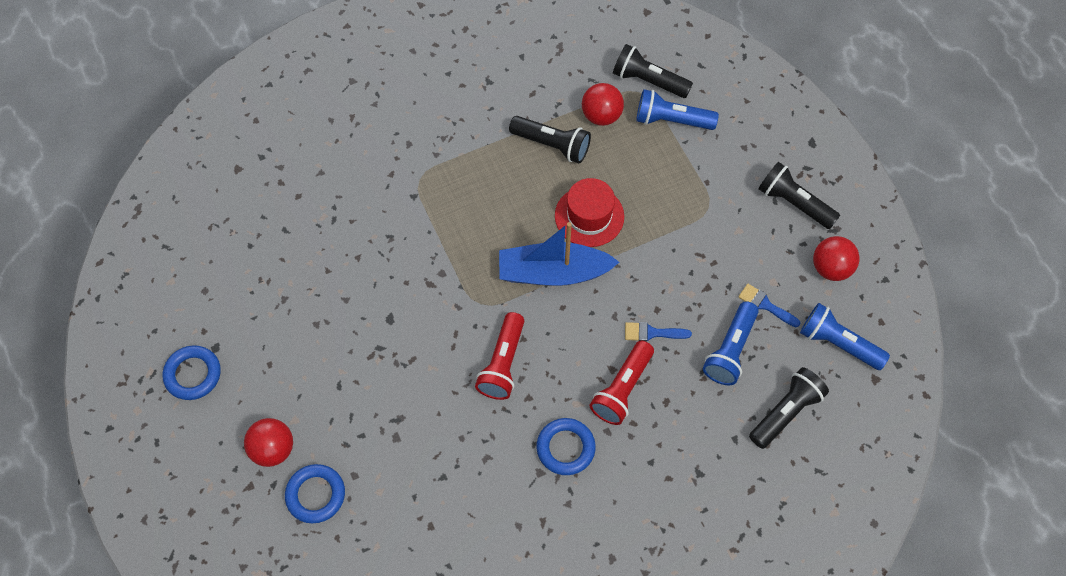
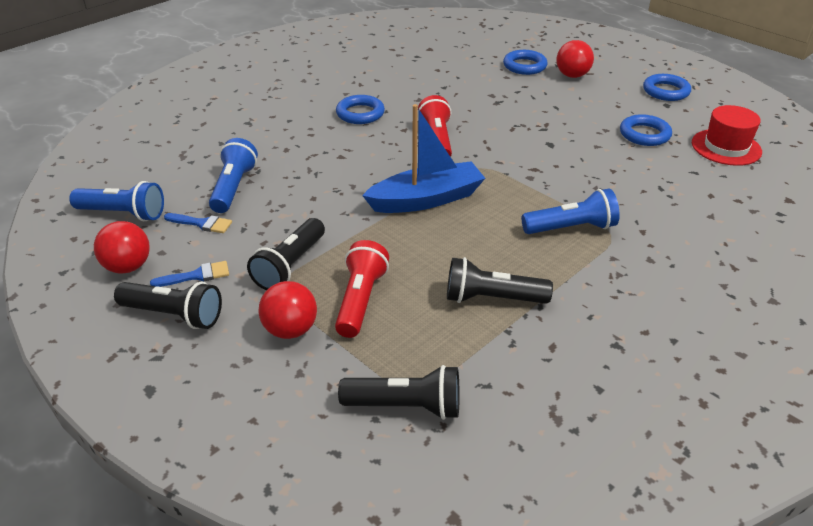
camera: 160 degrees right, 25 degrees down
red hat [555,178,624,247] -> red hat moved to [692,105,762,166]
red ball [582,83,624,126] -> red ball moved to [259,281,317,339]
red flashlight [590,341,654,425] -> red flashlight moved to [335,240,389,338]
blue brush [625,322,692,342] -> blue brush moved to [150,261,229,287]
blue flashlight [636,89,719,130] -> blue flashlight moved to [522,189,620,234]
black flashlight [749,367,829,449] -> black flashlight moved to [247,218,325,290]
none -> blue ring [620,114,672,146]

